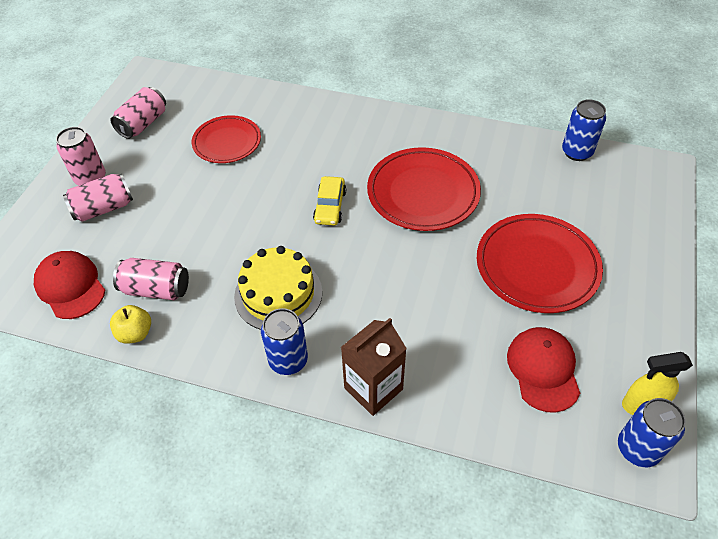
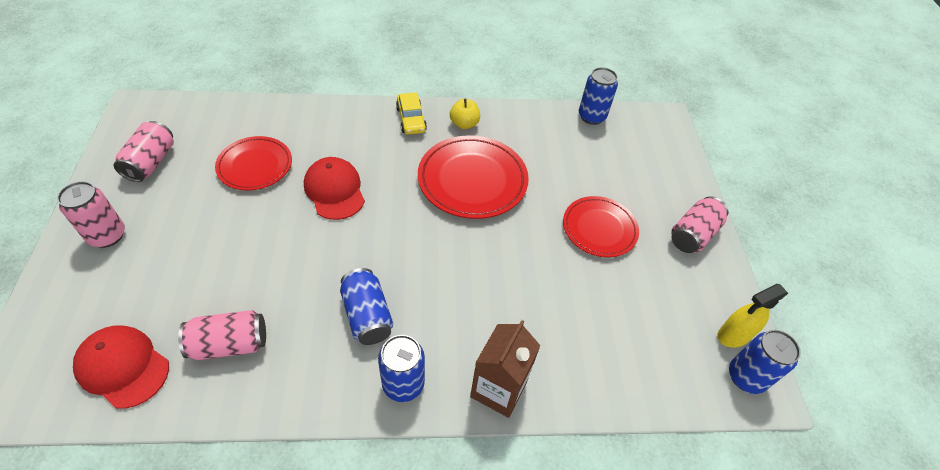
camera: 25 degrees left, 0 degrees up
pink can [63,174,133,222] -> pink can moved to [671,196,728,253]
yellow apple [110,305,151,343] -> yellow apple moved to [450,99,480,129]
yellow cake [234,246,322,330] -> blue can [340,268,393,345]
yellow car [313,176,346,225] -> yellow car moved to [396,92,427,135]
red plate [477,214,603,313] -> red plate [563,196,639,257], size x0.66
red cap [507,327,580,413] -> red cap moved to [304,157,365,220]

